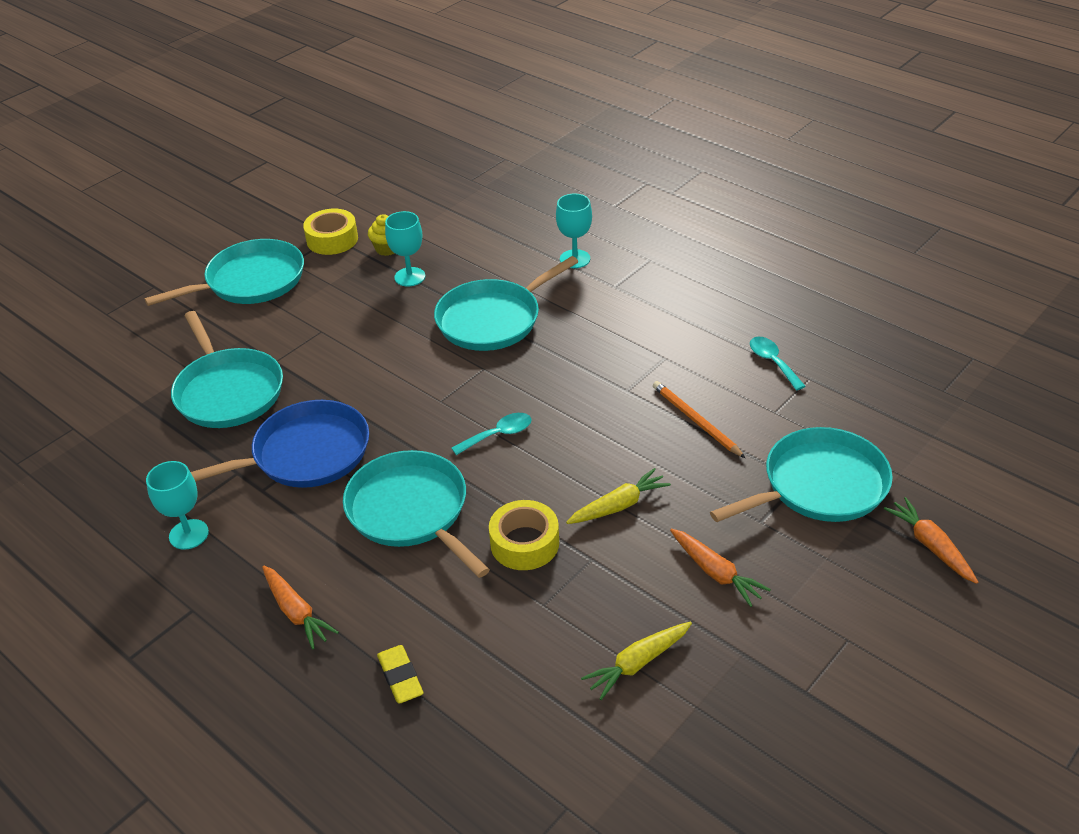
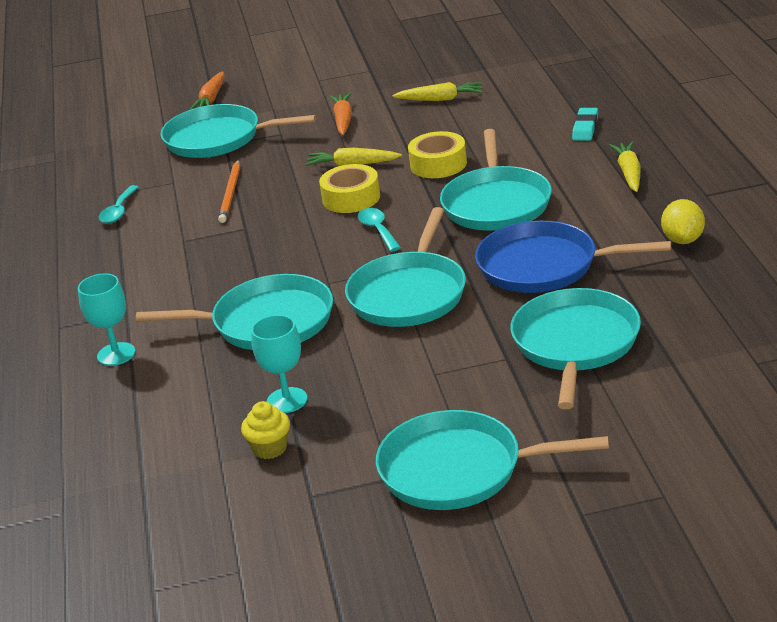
camera: 140 degrees left, 10 degrees down
turquoise goblet [146,461,209,550] -> yellow lemon [661,199,705,244]
orange carrot [262,566,339,649] -> yellow carrot [609,141,640,192]
yellow tape [303,209,358,255] -> yellow tape moved to [319,164,380,213]
yellow eraser [377,645,423,703] -> turquoise eraser [572,108,598,141]
turquoise spoon [451,413,532,455] -> turquoise spoon turned 60 degrees clockwise [358,208,401,252]
none -> turquoise pan [345,207,466,327]

